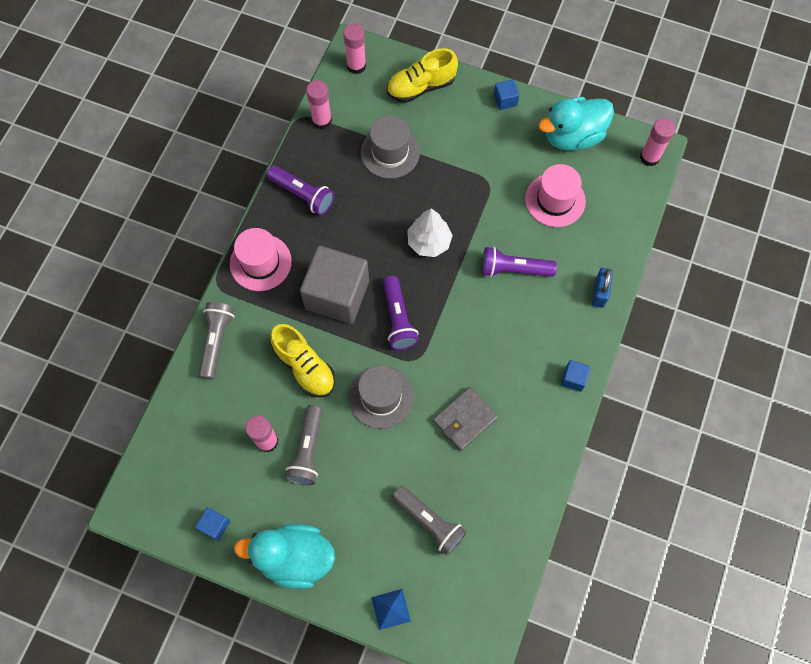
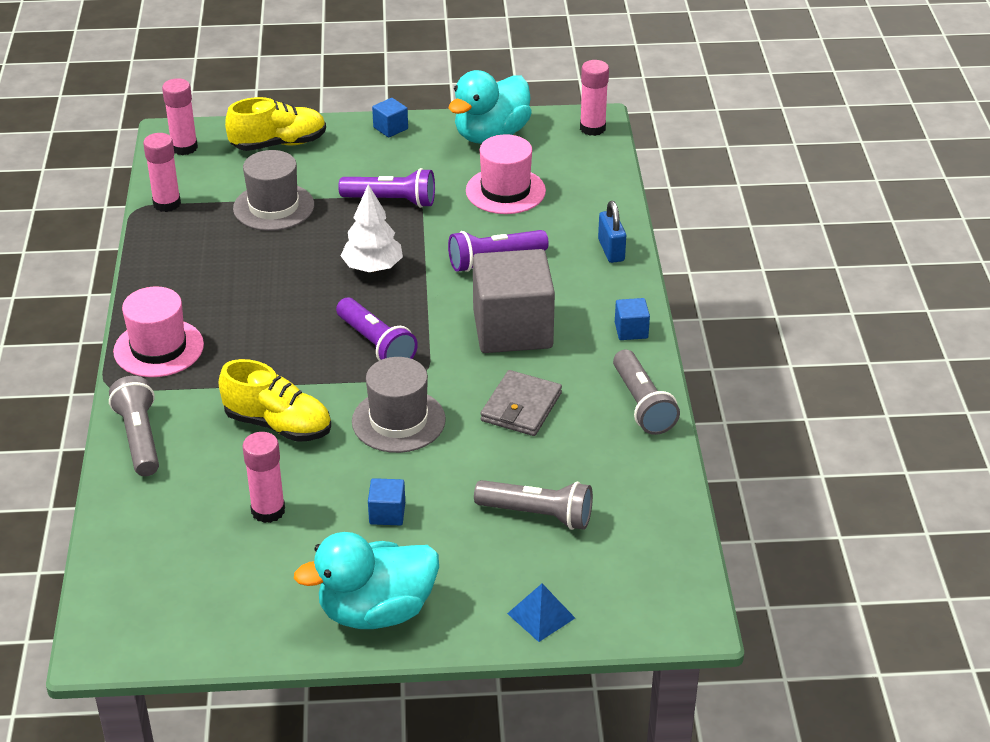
camera: 25 degrees left, 30 degrees down
blue cube [195,507,230,541] -> blue cube moved to [368,478,405,525]
purple flashlight [267,166,334,215] -> purple flashlight moved to [338,168,435,208]
grey flashlight [285,405,323,485] -> grey flashlight moved to [613,349,680,435]
grey cube [300,246,369,324] -> grey cube moved to [473,249,555,353]
yellow shoe [387,48,458,103] -> yellow shoe turned 150 degrees counterclockwise [225,97,326,151]

